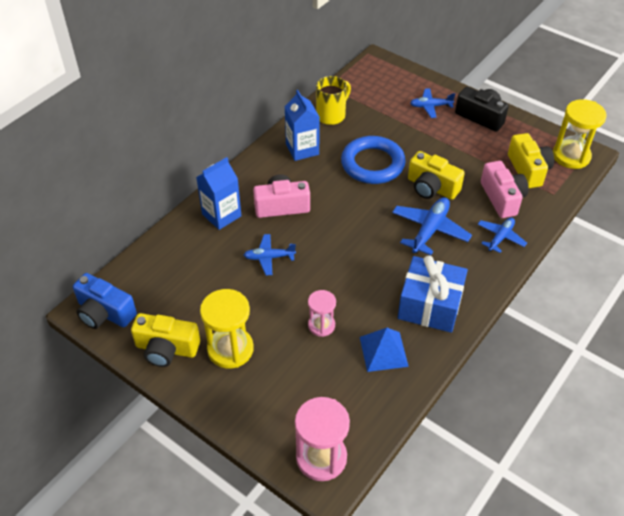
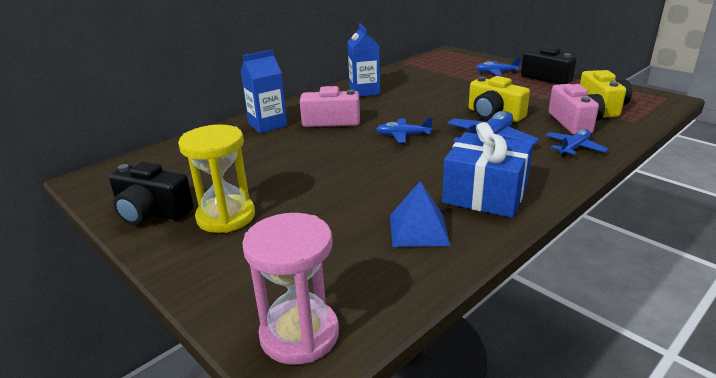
camera: 10 degrees right, 20 degrees down
blue camera [73,273,137,329] -> none
yellow camera [131,313,200,367] -> black camera [109,162,194,225]
blue plane [244,234,296,275] -> blue plane moved to [376,117,433,143]
pink hourglass [308,290,336,337] -> none
yellow mug [316,76,351,125] -> none
blue ring [341,136,406,184] -> none
yellow hourglass [553,99,607,169] -> none

